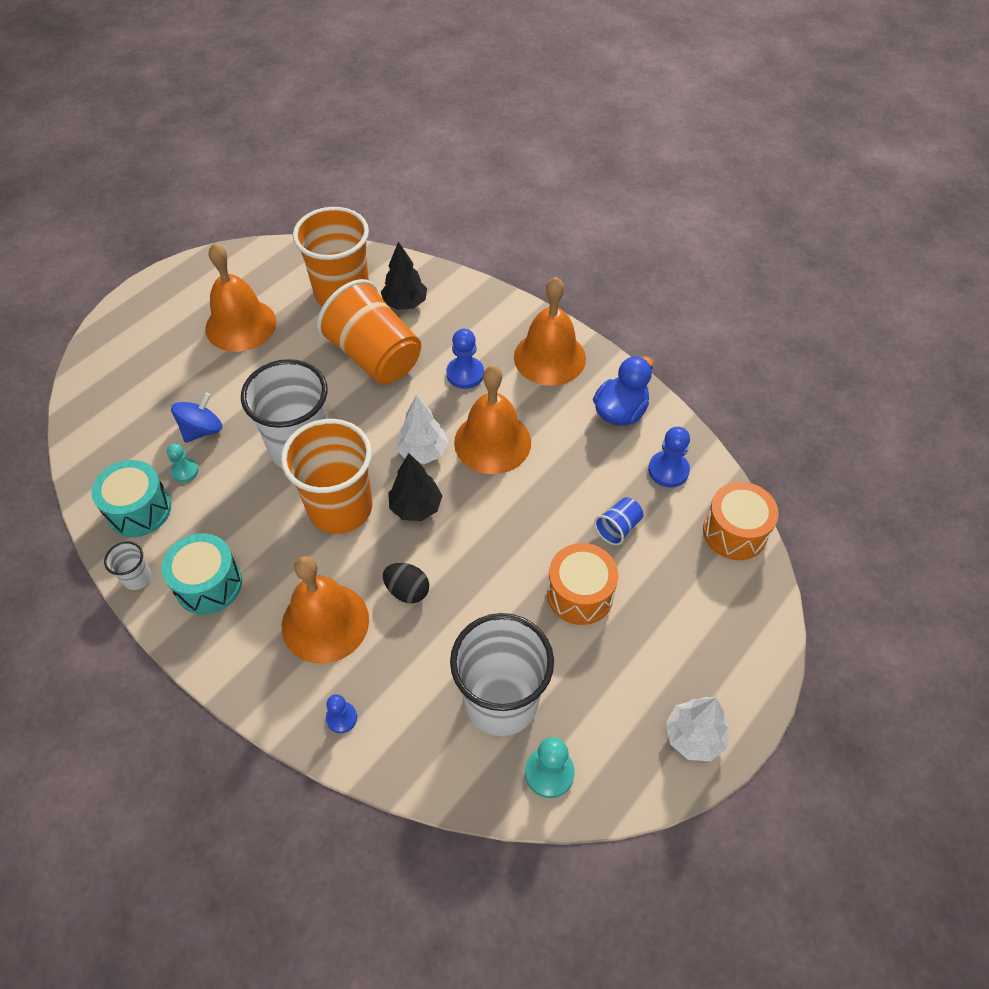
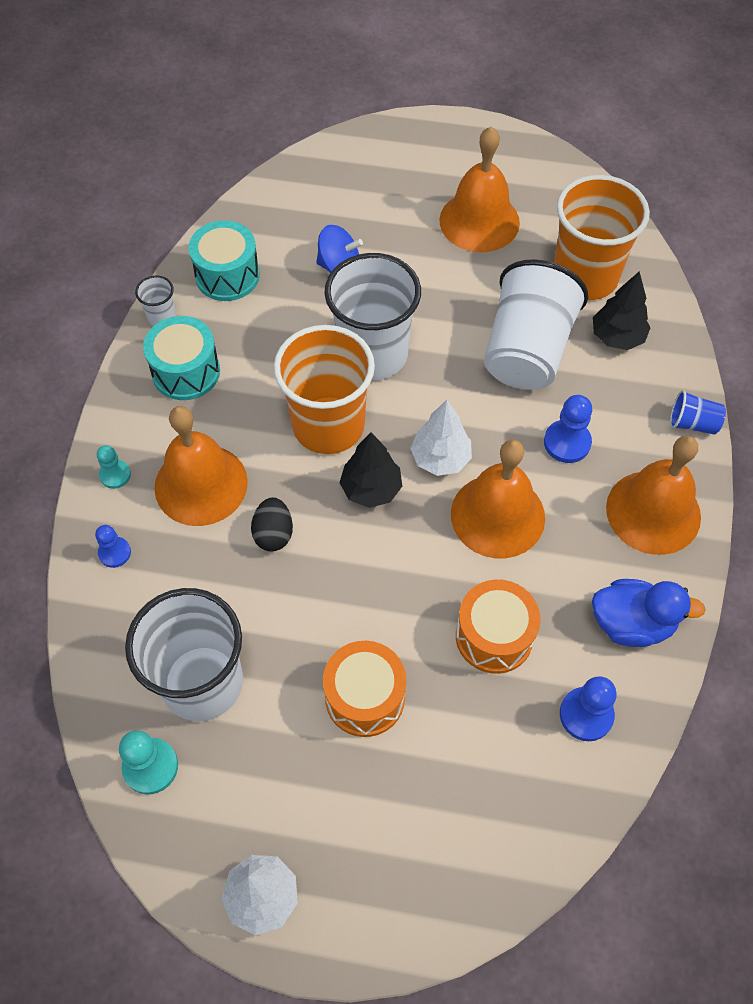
camera: 60 degrees right, 5 degrees up
turquoise pawn [167,444,198,482] -> turquoise pawn moved to [97,445,131,489]
orange cup [317,279,421,384] -> white cup [484,259,588,390]
blue cup [594,497,643,545] -> blue cup moved to [670,390,726,435]
orange drum [703,482,778,560] -> orange drum moved to [456,579,541,674]

